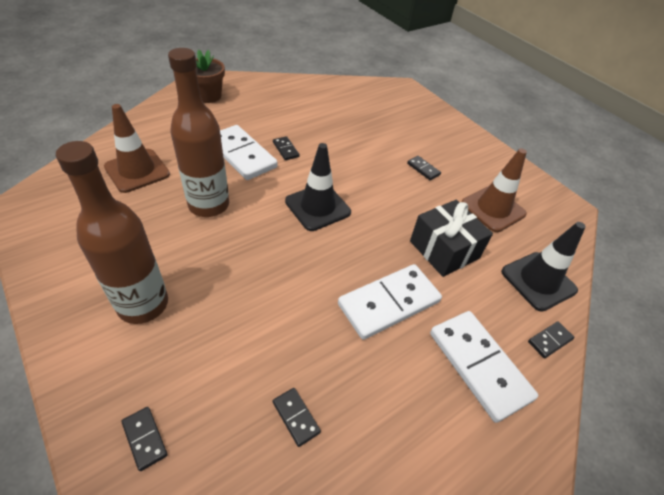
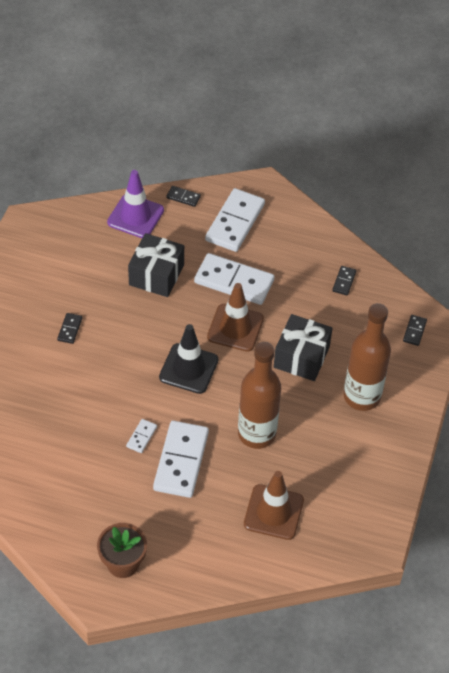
camera: 125 degrees left, 5 degrees up
black domino [273,136,300,160] -> white domino [126,419,157,453]
brown traffic cone [462,148,527,232] -> brown traffic cone moved to [207,283,264,352]
black traffic cone [501,222,586,312] -> purple traffic cone [107,170,164,238]
none -> black gift [274,314,333,381]

